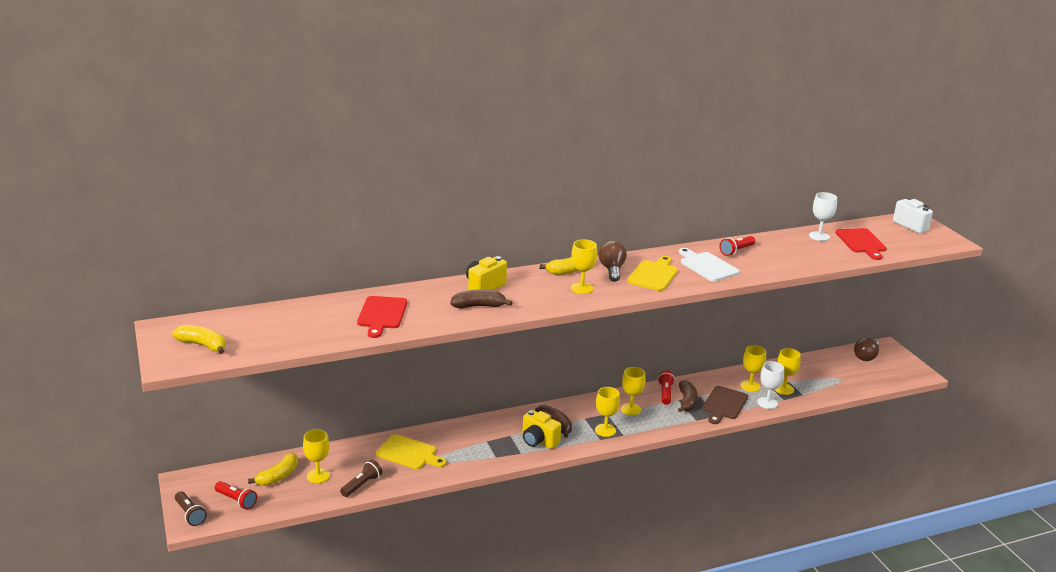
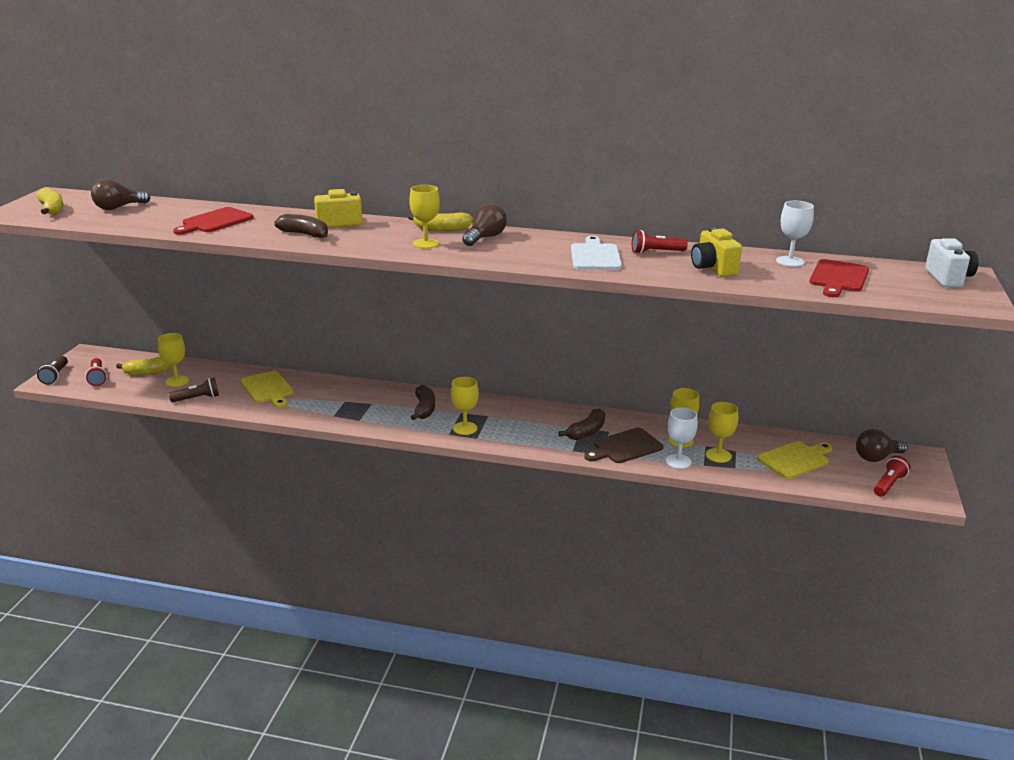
camera: 35 degrees right, 0 degrees up
yellow camera [522,410,561,449] -> yellow camera moved to [691,227,742,277]
yellow goblet [621,367,646,415] -> none
yellow cutting board [627,256,678,291] -> yellow cutting board moved to [757,441,833,479]
red flashlight [658,371,675,405] -> red flashlight moved to [874,456,911,496]
none -> brown light bulb [91,179,150,210]

